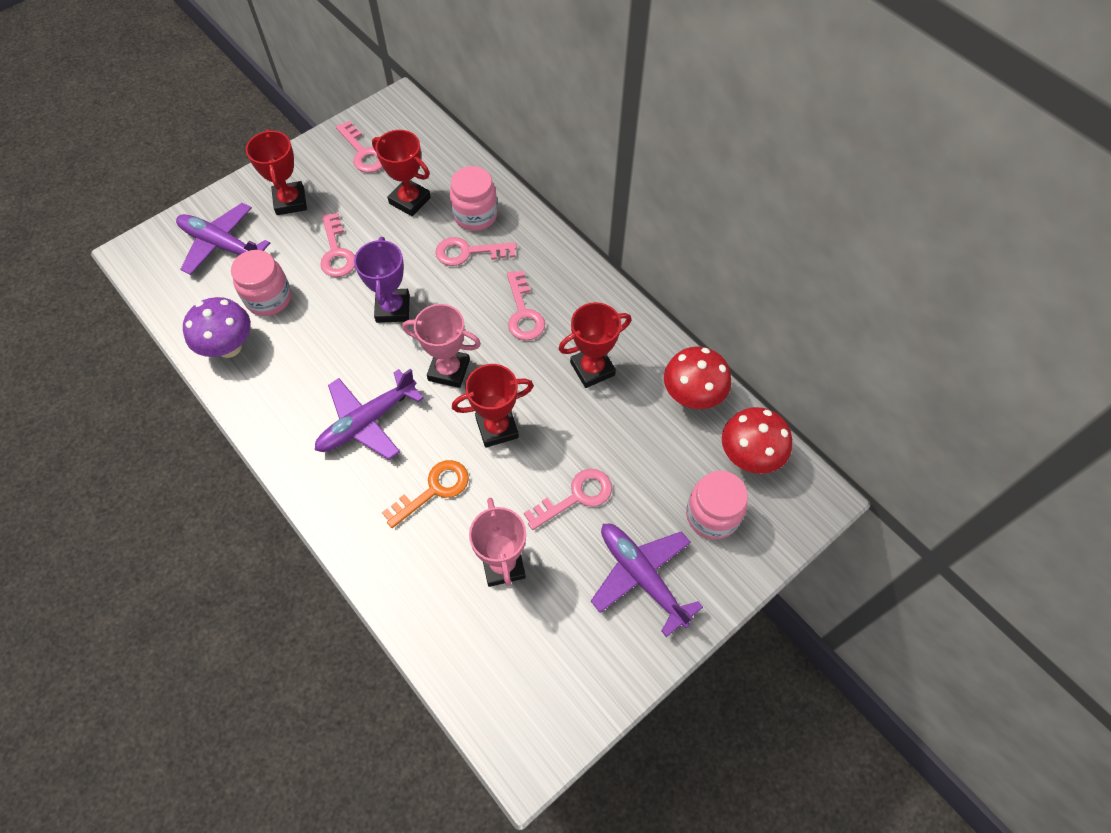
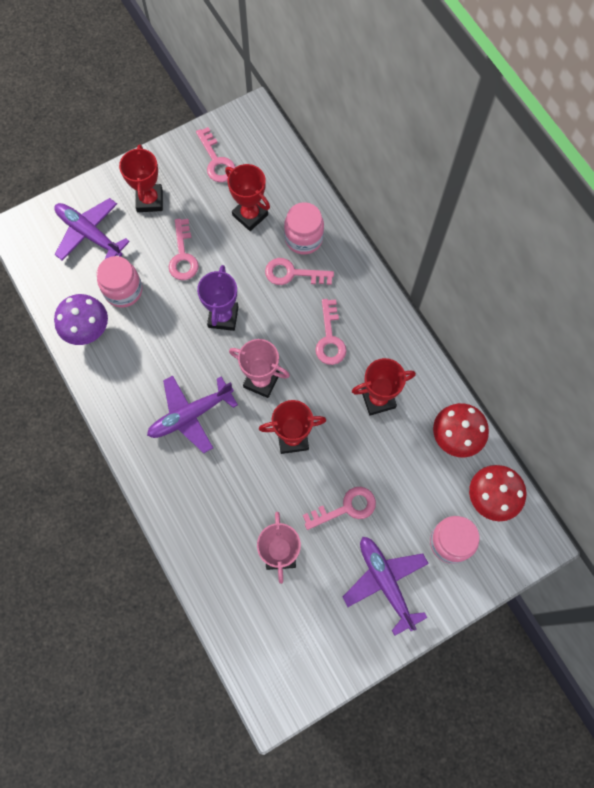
camera: 10 degrees right, 10 degrees up
orange key [382,460,469,528] -> none

